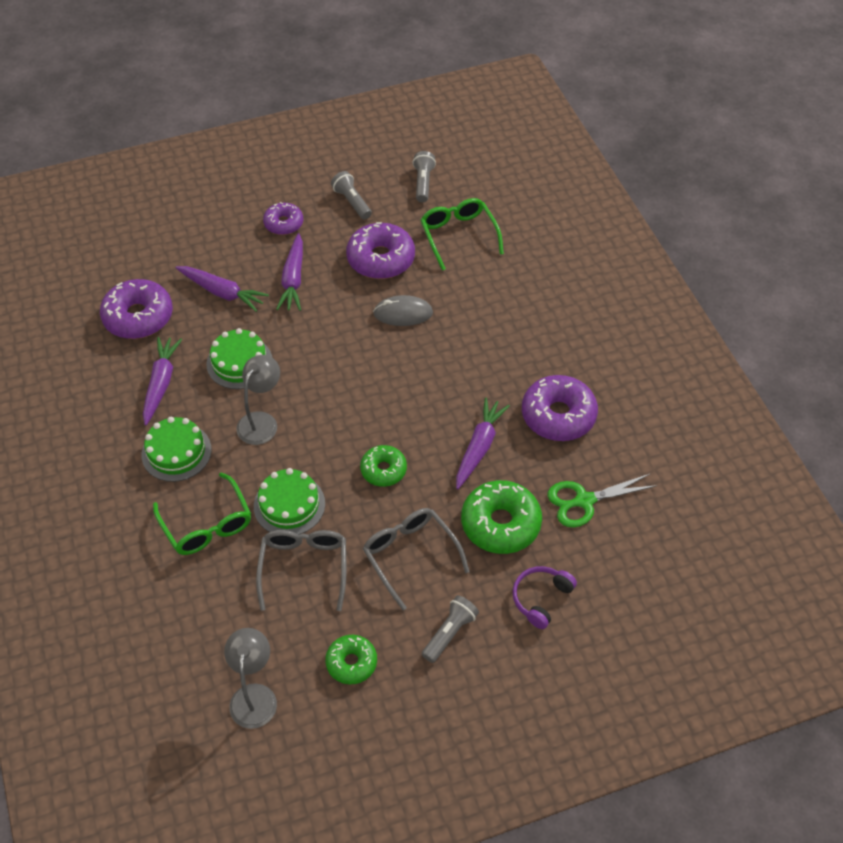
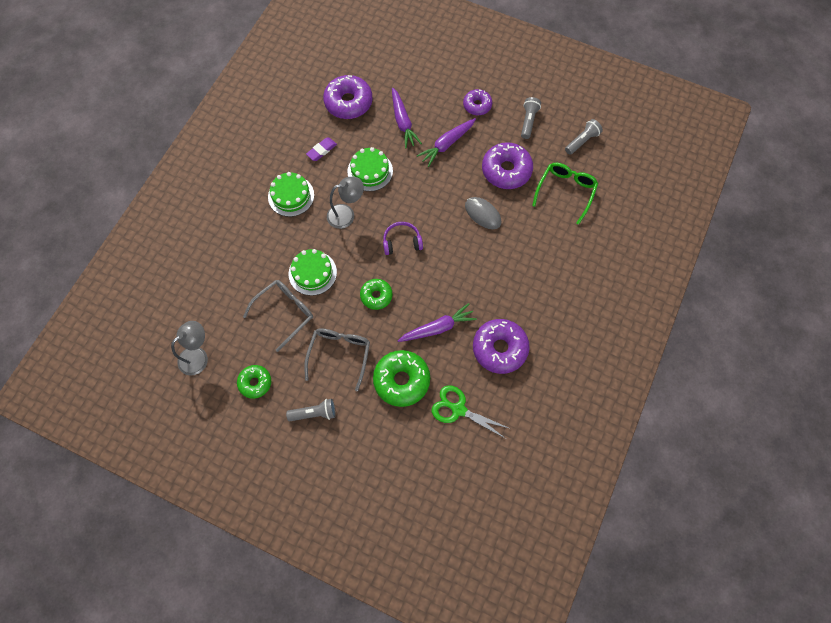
camera: 45 degrees right, 15 degrees up
purple carrot [143,337,182,426] -> purple eraser [306,138,337,161]
green glasses [153,472,251,555] -> none
purple headphones [512,566,577,629] -> purple headphones moved to [383,222,423,255]

